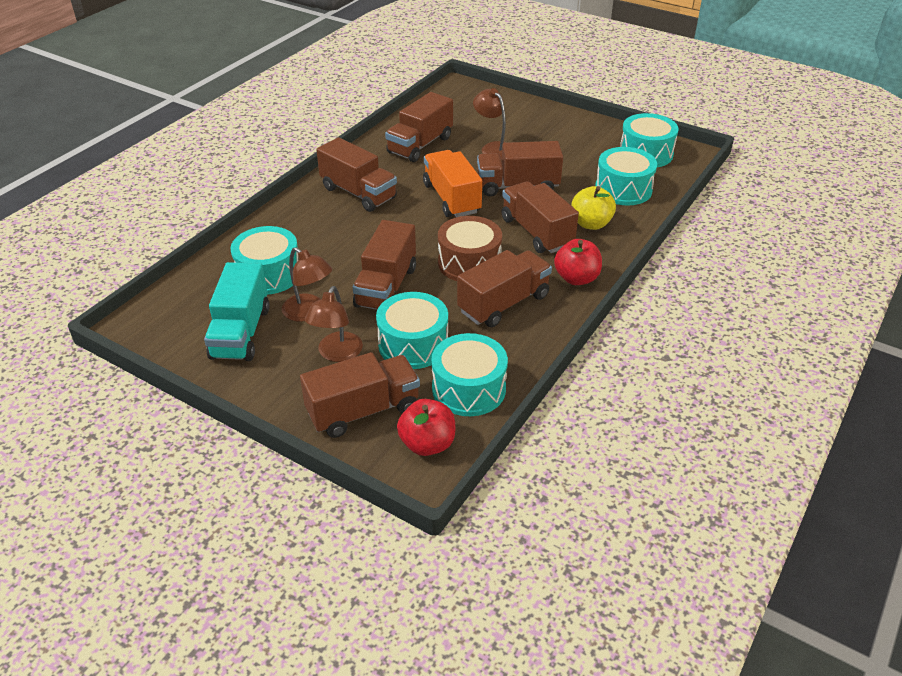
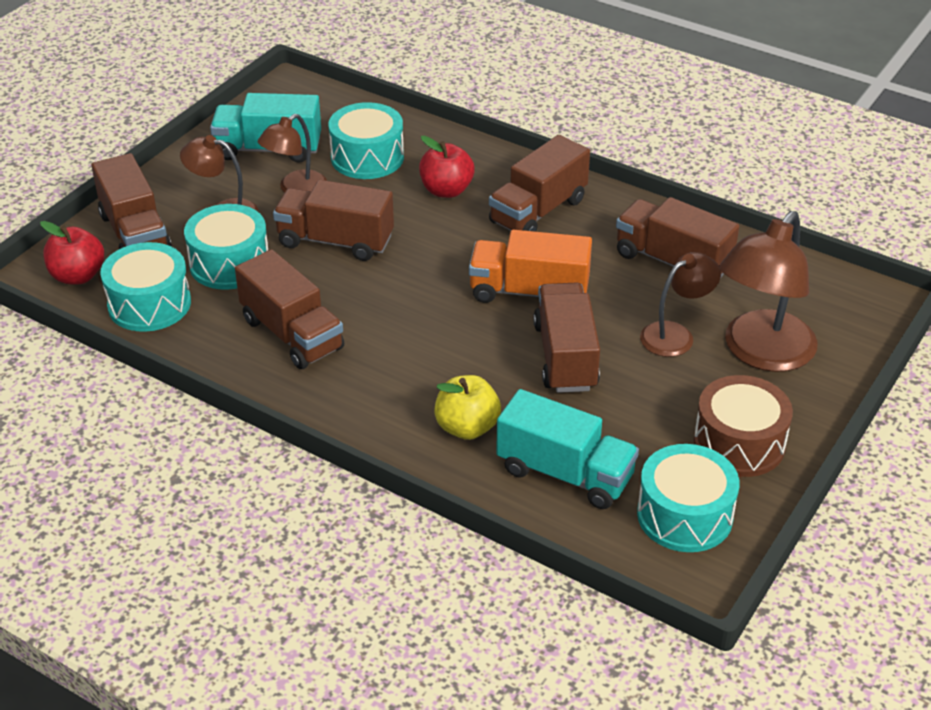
camera: 90 degrees right, 0 degrees up
orange truck [423,150,482,217] -> orange truck turned 150 degrees counterclockwise [469,230,592,303]
brown drum [438,216,502,281] -> brown drum moved to [694,375,793,477]
brown truck [502,181,579,253] -> none
red apple [554,239,602,285] -> red apple moved to [419,136,475,198]
turquoise drum [595,147,657,205] -> turquoise truck [496,389,639,509]
none -> brown lamp [720,211,818,372]

